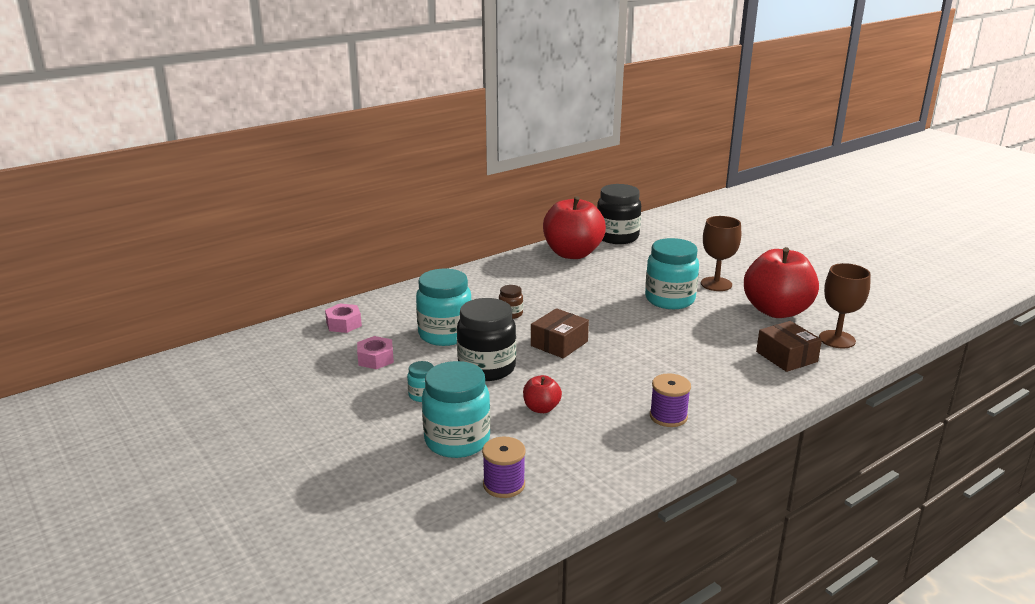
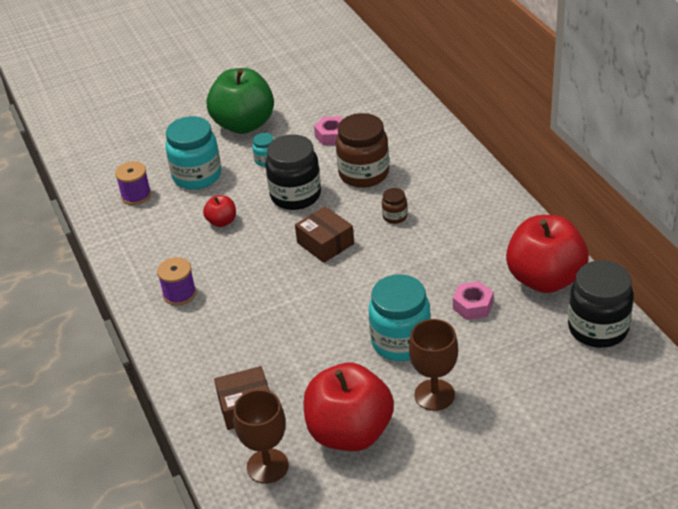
camera: 105 degrees right, 15 degrees up
pink nut [325,304,362,333] -> pink nut moved to [453,281,493,320]
turquoise jar [416,269,471,346] -> brown jar [336,113,389,188]
none -> green apple [207,68,274,134]

